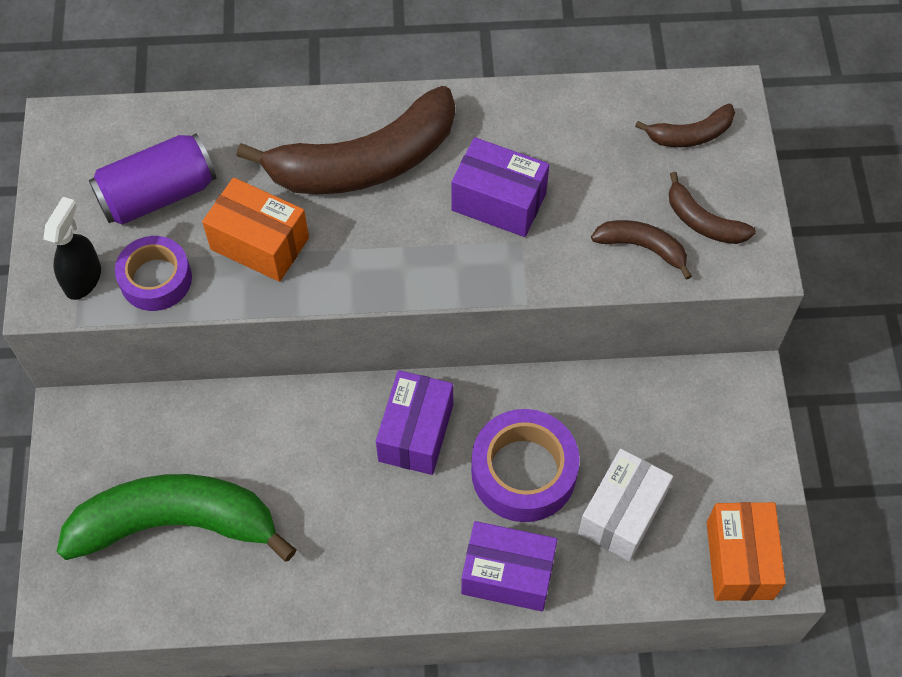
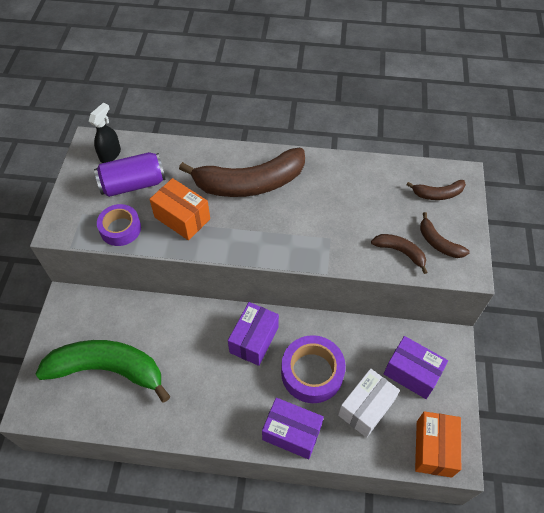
camera: 10 degrees right, 5 degrees down
black spray bottle [43,197,101,300] -> black spray bottle moved to [89,103,121,163]
purple box [451,137,550,237] -> purple box moved to [384,336,448,399]

